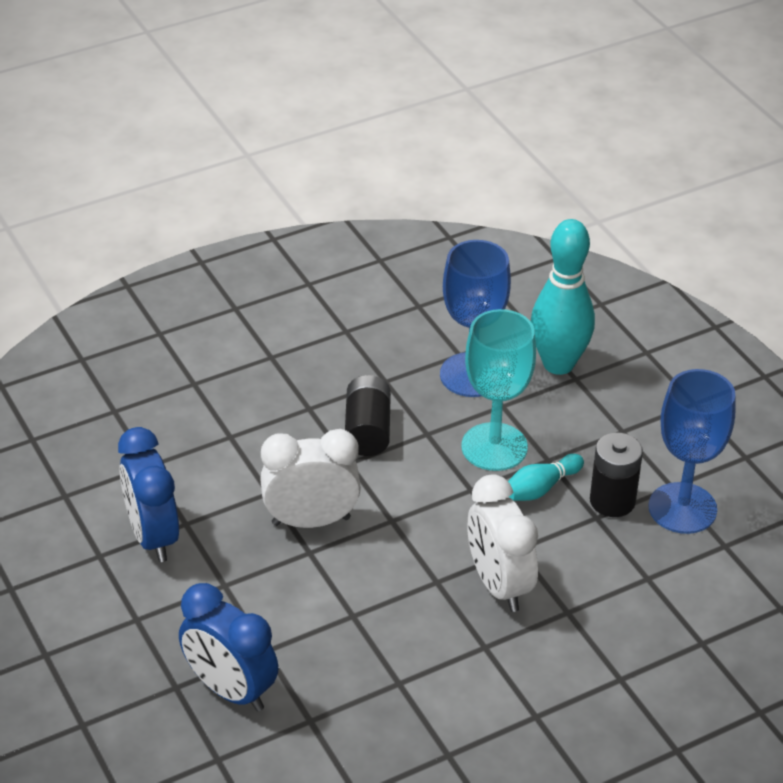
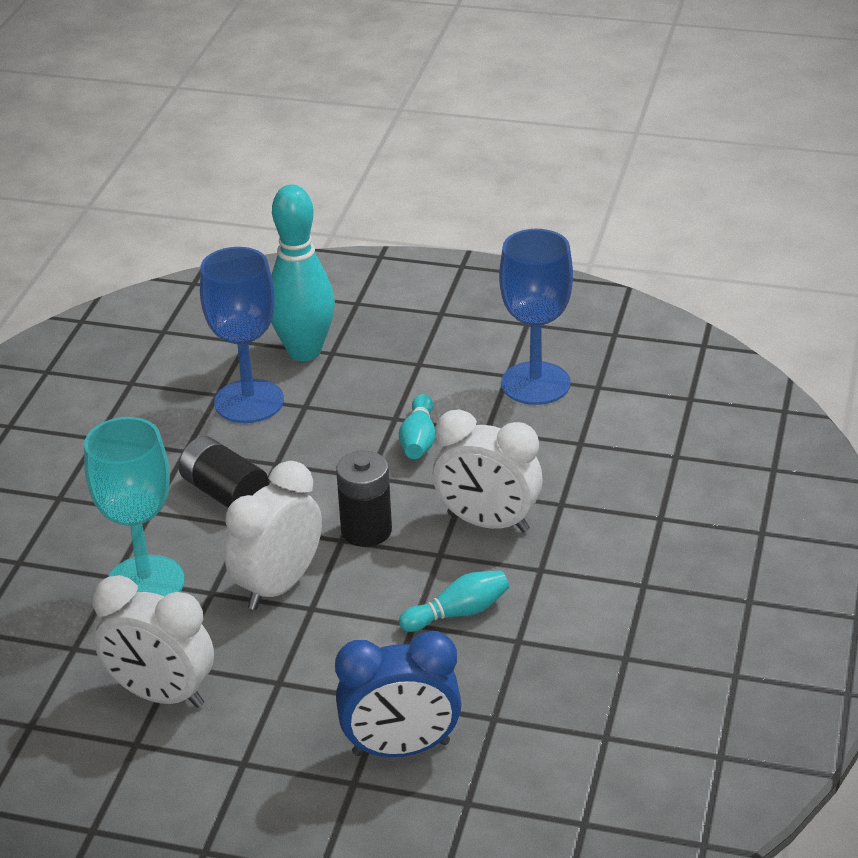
camera: 45 degrees left, 5 degrees down
blue clock [118,427,179,562] -> white clock [93,575,214,708]
turquoise goblet [461,309,536,471] -> turquoise goblet moved to [84,417,185,597]
black battery [590,433,643,517] -> black battery moved to [336,451,392,547]
none -> turquoise bowling pin [399,570,509,632]

